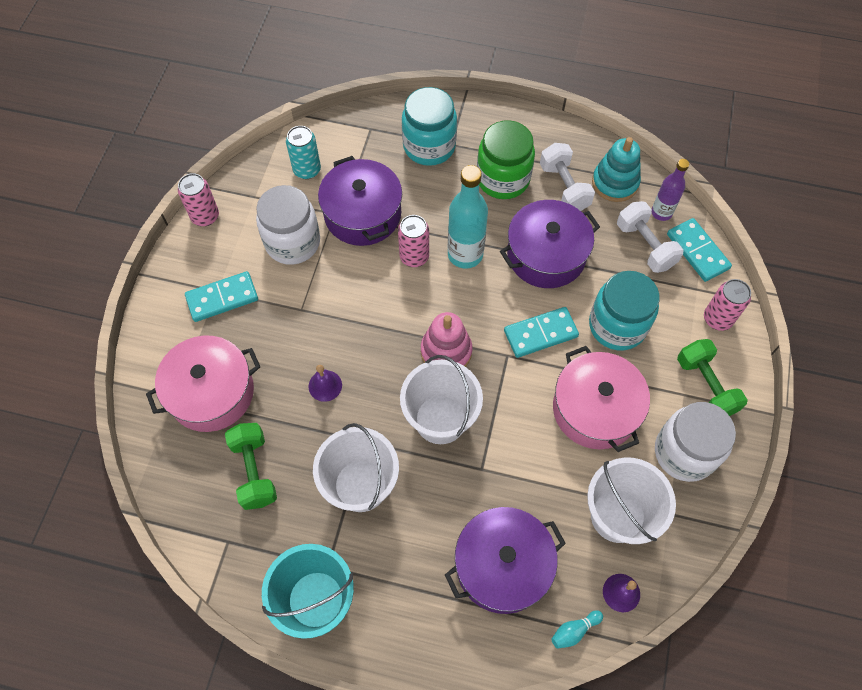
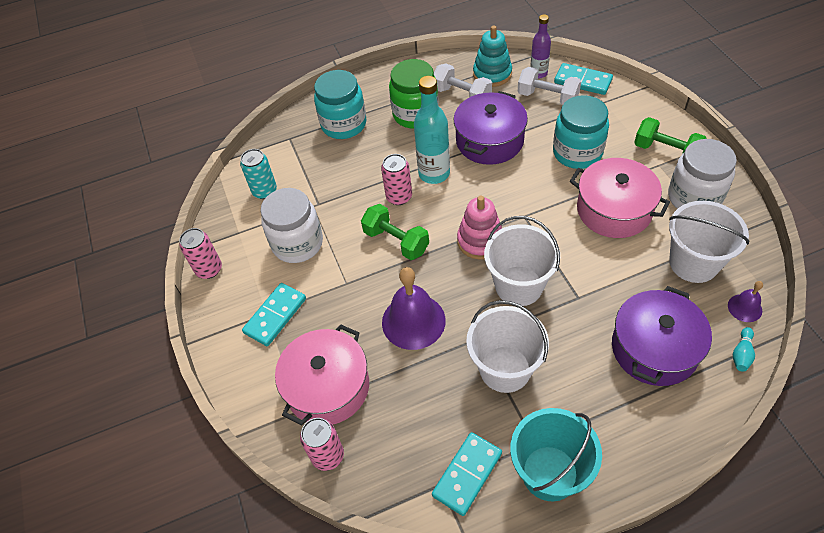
camera: 30 degrees left, 10 degrees down
green dumbbell [225,423,277,510] -> green dumbbell moved to [361,204,429,260]
purple bell [308,365,342,402] -> purple bell [382,267,446,350], size x2.01
purple pot [318,156,402,246] -> none
turquoise domino [504,307,579,358] -> turquoise domino moved to [432,432,502,516]
pink can [704,279,751,331] -> pink can moved to [300,418,344,471]

